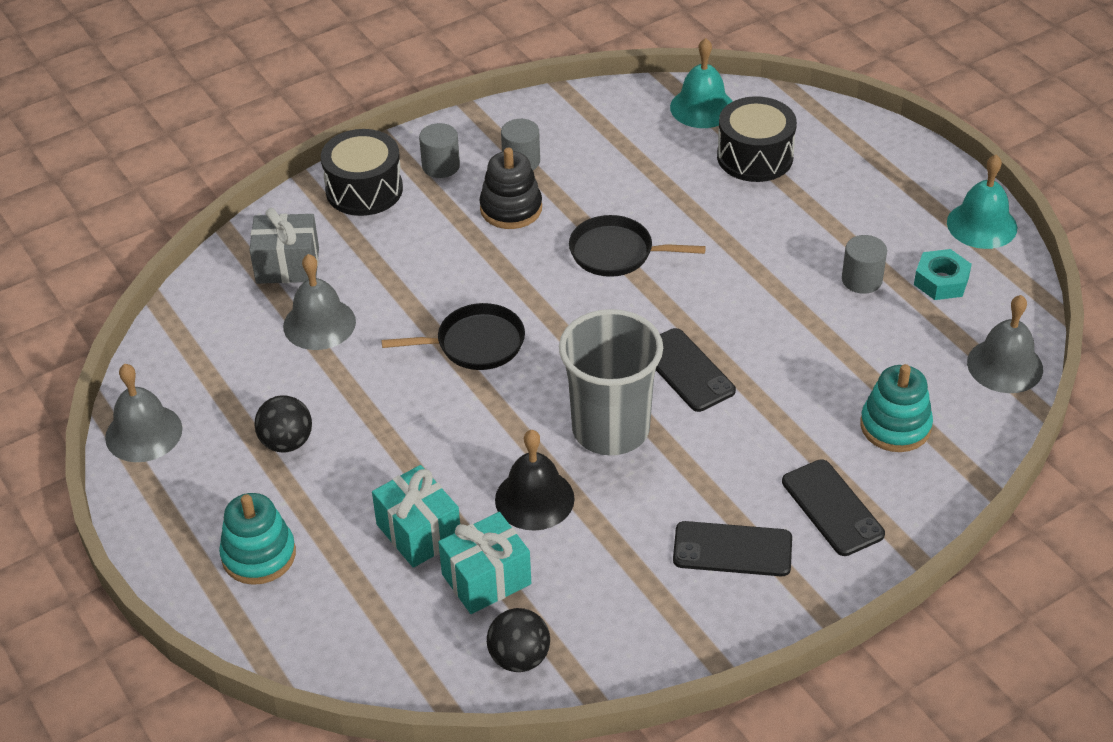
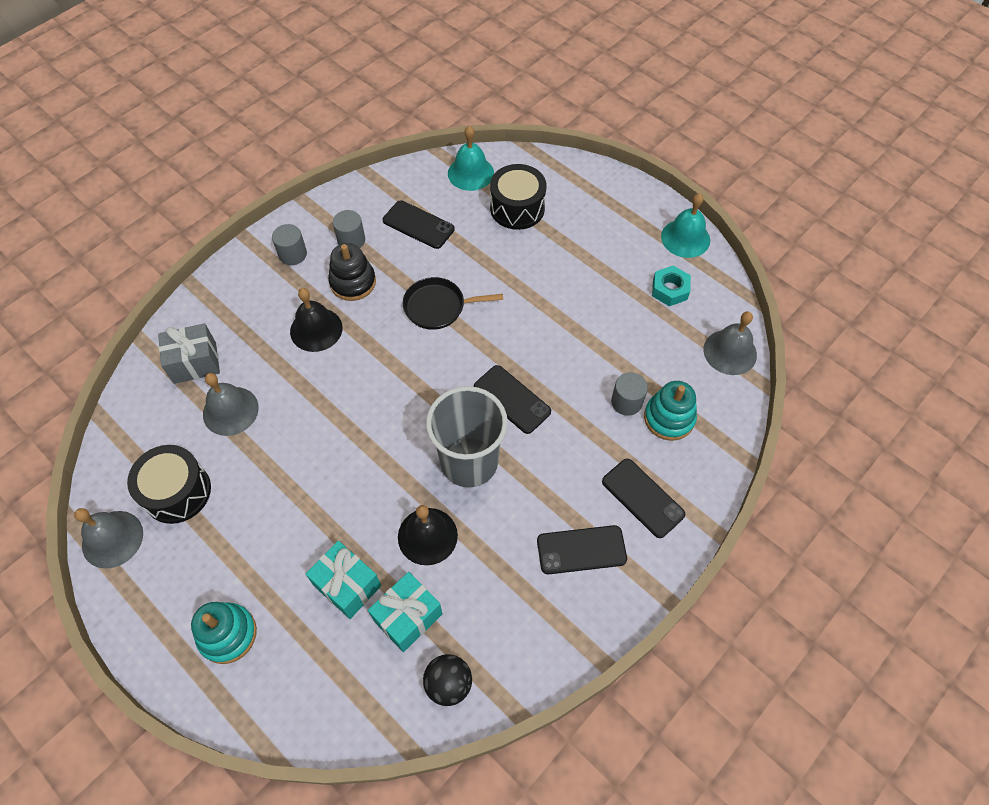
camera: 15 degrees left, 15 degrees up
black ball [254,395,312,452] -> none
black drum [321,129,403,216] -> black drum moved to [127,445,211,524]
black pan [381,303,525,370] -> none
grey cylinder [842,235,887,294] -> grey cylinder moved to [611,372,648,416]
none -> black bell [290,288,343,352]
none -> black phone [383,200,455,249]

